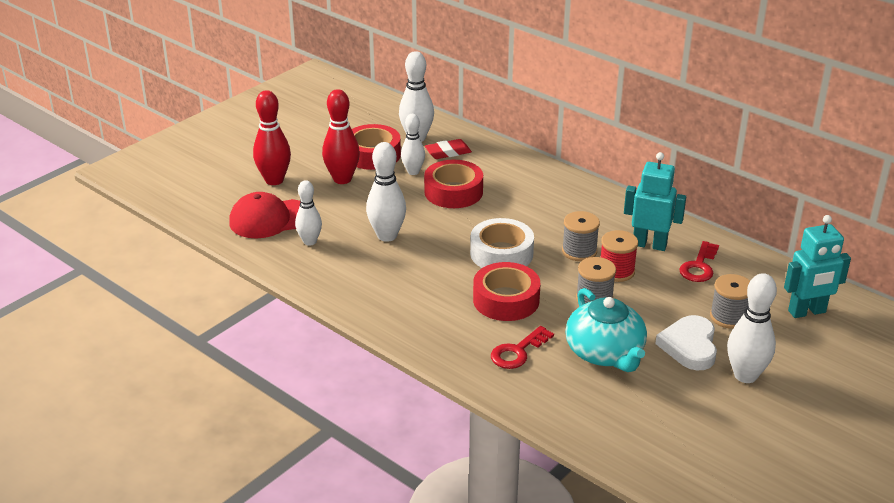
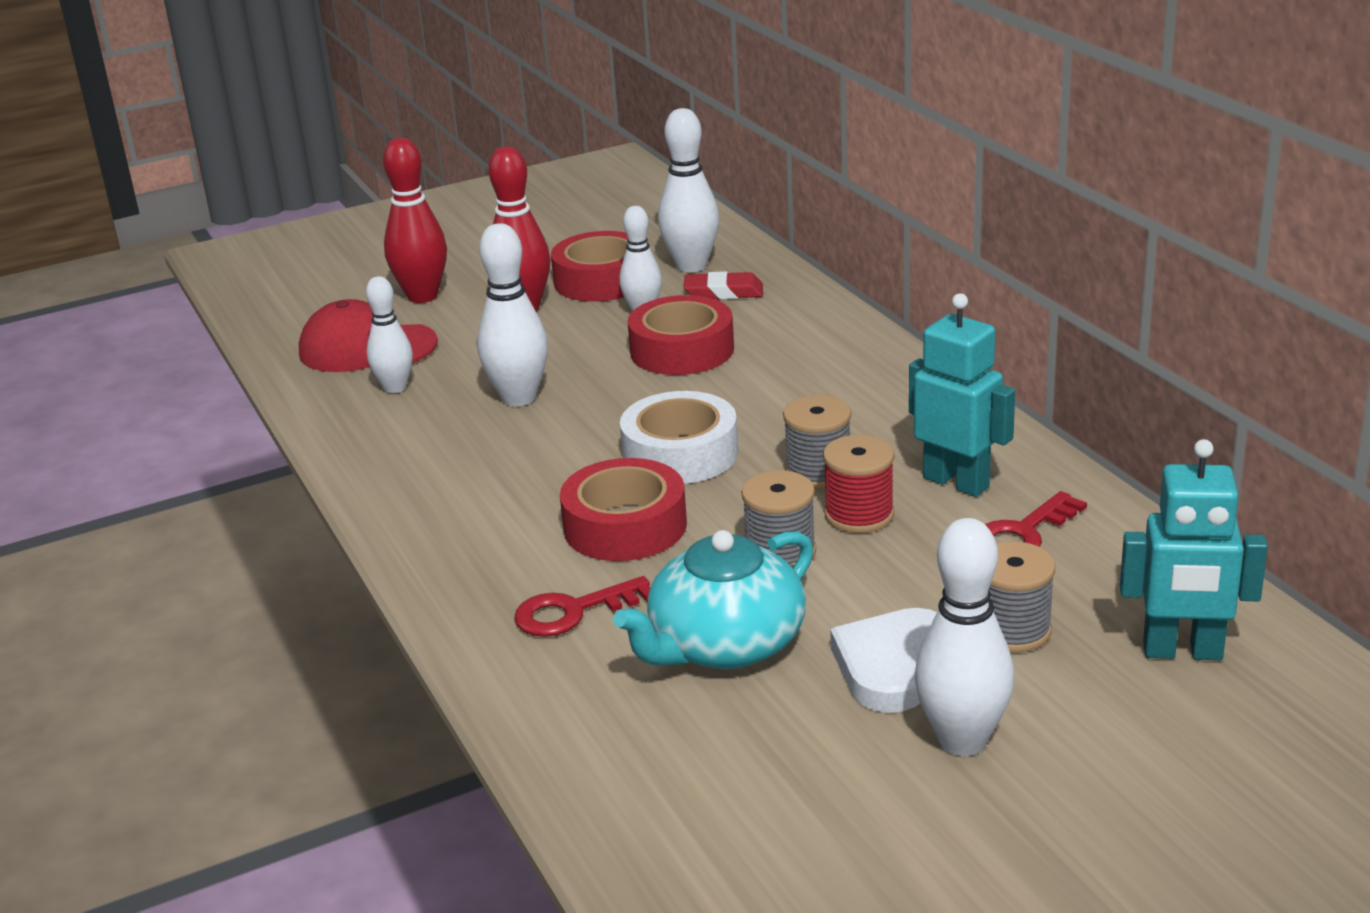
camera: 25 degrees right, 5 degrees down
turquoise teapot [565,288,647,372] -> turquoise teapot turned 45 degrees clockwise [613,530,813,669]

